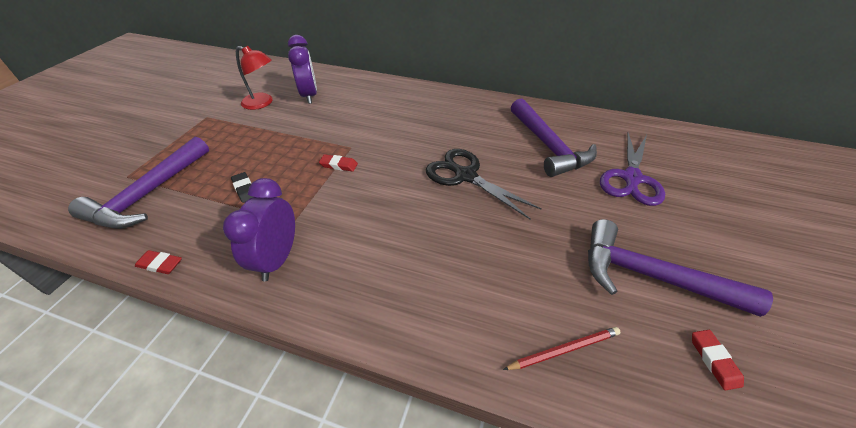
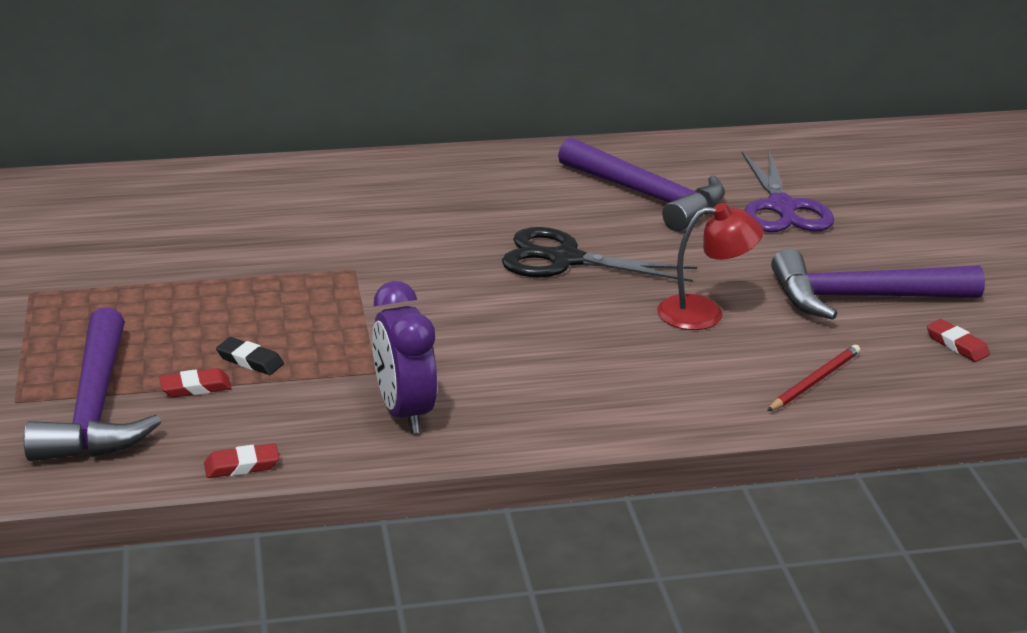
camera: 30 degrees left, 15 degrees down
red lamp [236,46,273,110] -> red lamp moved to [657,203,764,330]
purple clock [288,35,317,104] -> none
red eraser [319,154,358,172] -> red eraser moved to [159,368,231,397]

